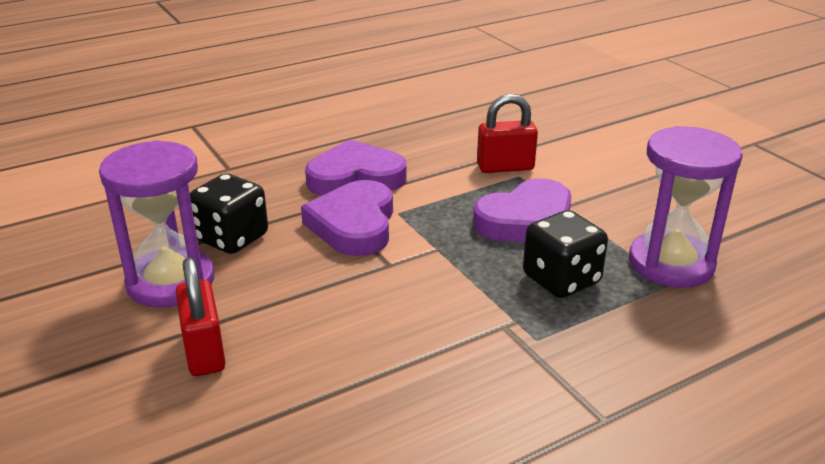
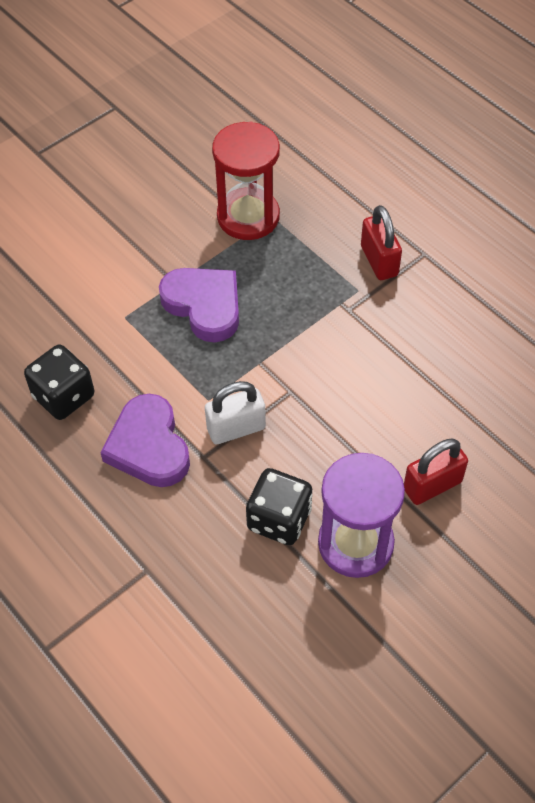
camera: 100 degrees left, 25 degrees up
purple heart [301,180,393,256] -> white padlock [205,381,266,444]
red padlock [477,94,538,173] -> red padlock moved to [361,205,402,280]
black dice [523,210,608,298] -> black dice moved to [24,344,94,420]
purple hourglass [629,126,743,288] -> red hourglass [212,122,280,240]

